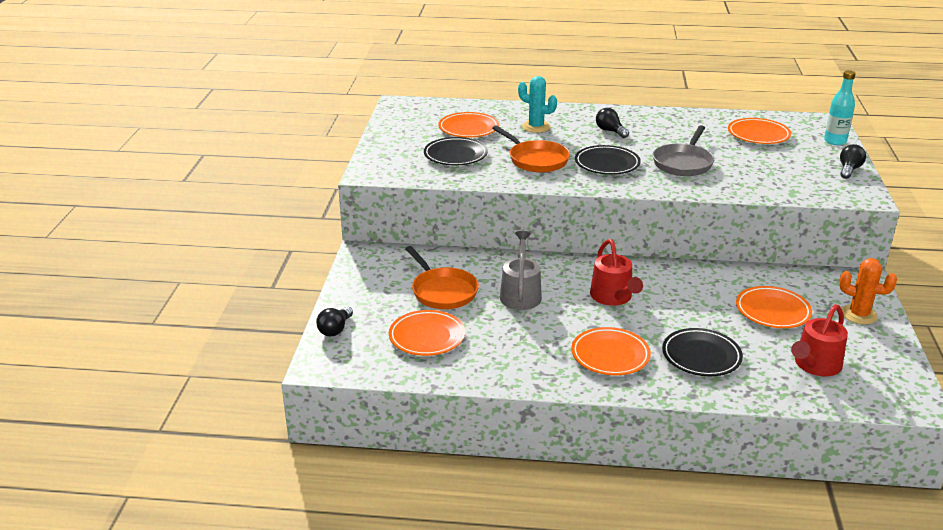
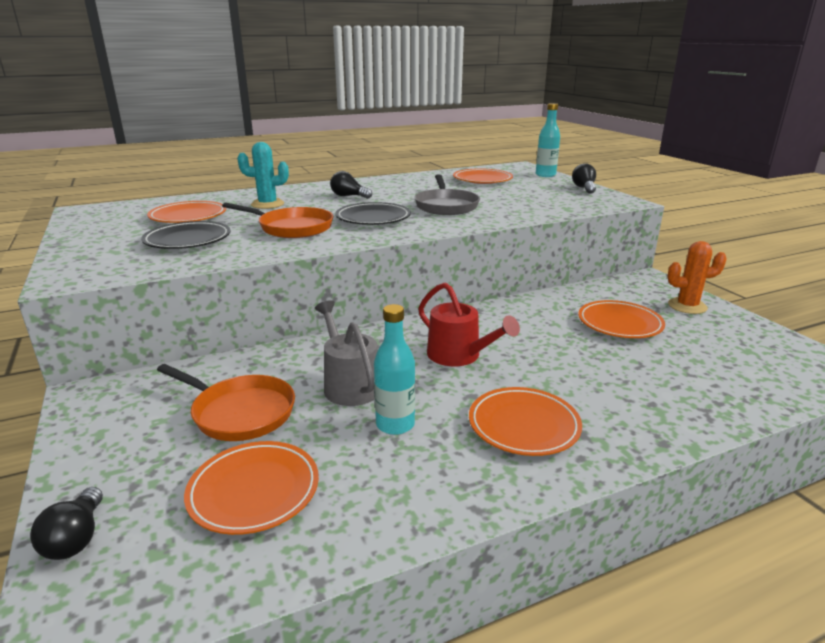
camera: 30 degrees left, 5 degrees down
black plate [662,328,743,376] -> none
red watering can [791,304,848,376] -> none
none -> turquoise bottle [374,304,415,435]

